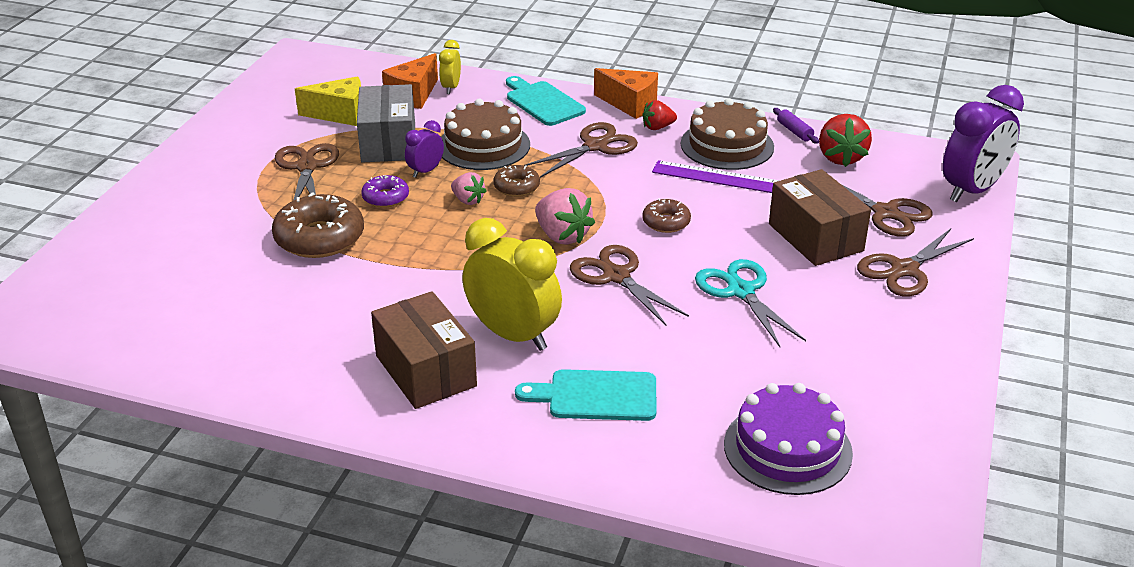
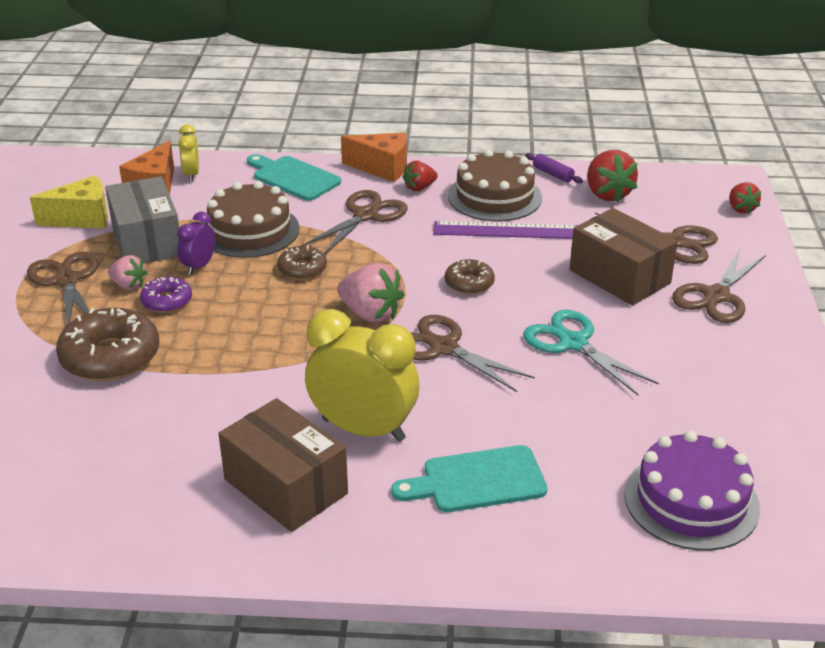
camera: 15 degrees left, 0 degrees up
pink strawberry [451,172,486,205] -> pink strawberry moved to [108,255,147,290]
purple clock [943,85,1024,203] -> red strawberry [729,182,761,214]

